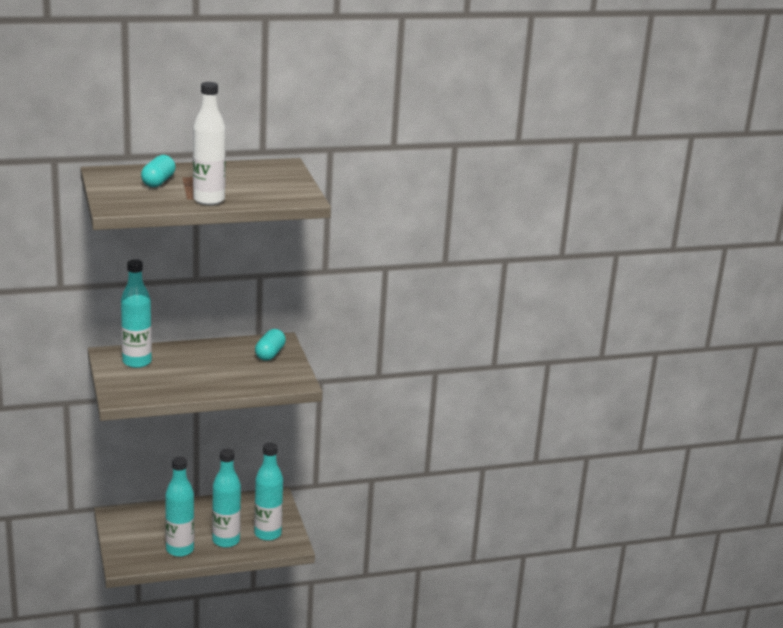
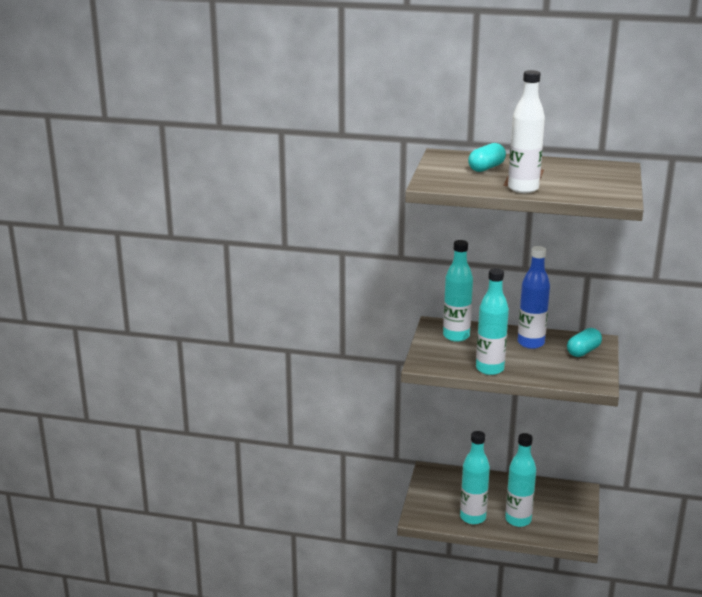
camera: 30 degrees right, 0 degrees up
turquoise bottle [254,442,283,541] -> turquoise bottle moved to [476,268,509,375]
none -> blue bottle [517,246,550,349]

